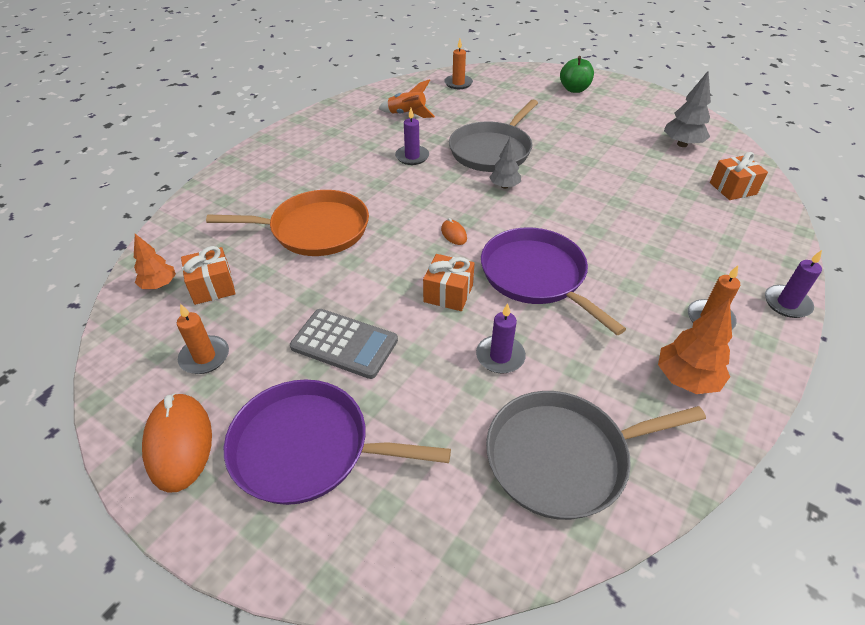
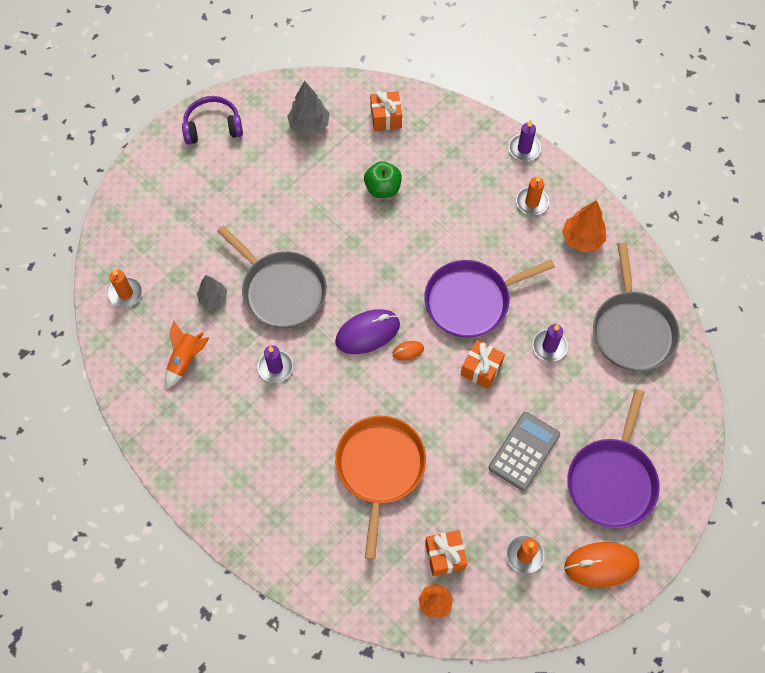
camera: 80 degrees left, 20 degrees up
grey tree [489,138,521,189] -> grey tree moved to [197,275,227,308]
green apple [560,56,594,93] -> green apple moved to [364,161,402,198]
none -> purple headphones [182,96,243,145]
none -> purple mouse [335,309,400,354]

